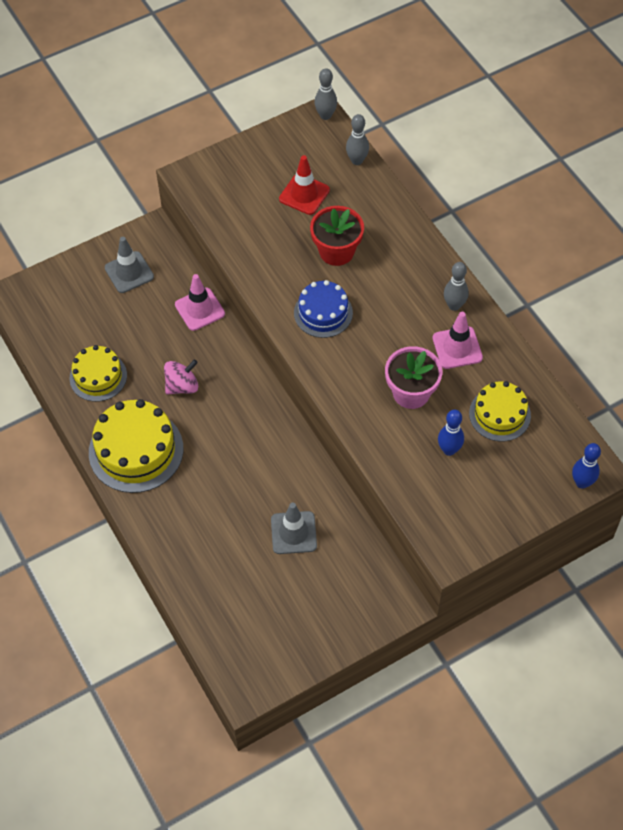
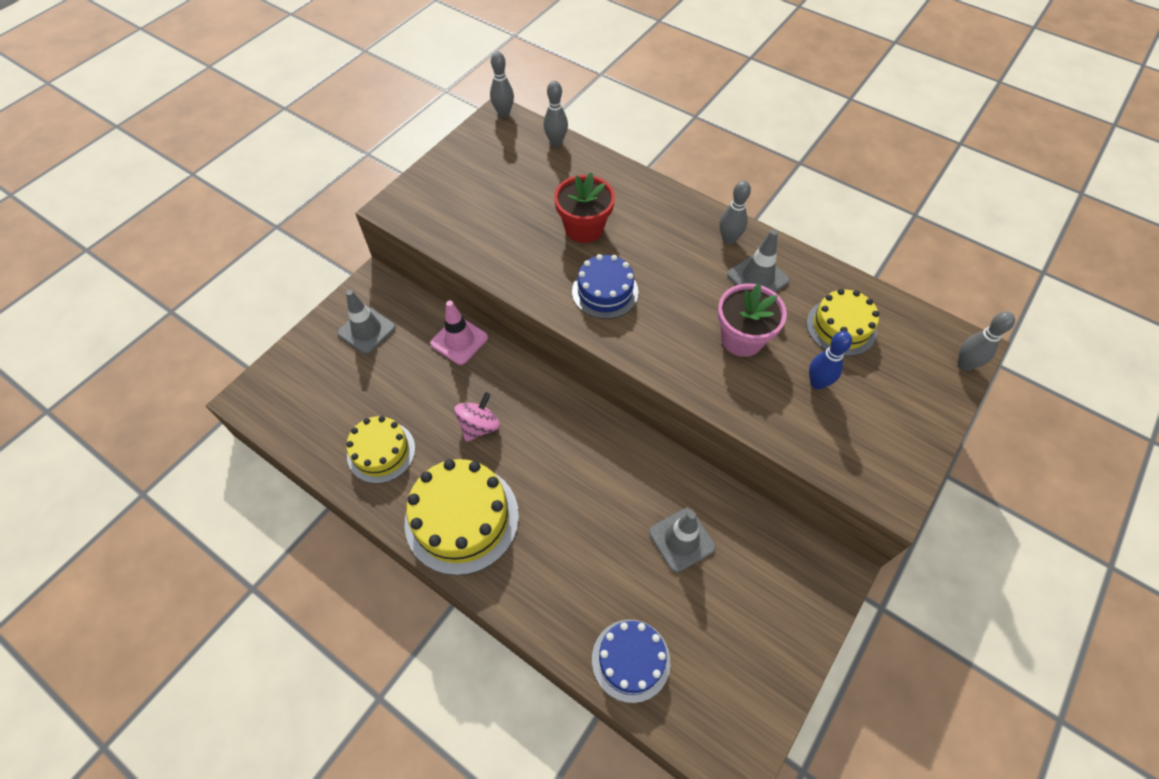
camera: 25 degrees left, 0 degrees up
red traffic cone [279,155,330,215] -> none
pink traffic cone [433,312,483,369] -> grey traffic cone [727,229,789,293]
blue bowling pin [572,443,601,489] -> grey bowling pin [958,311,1015,371]
none -> blue cake [592,619,670,703]

